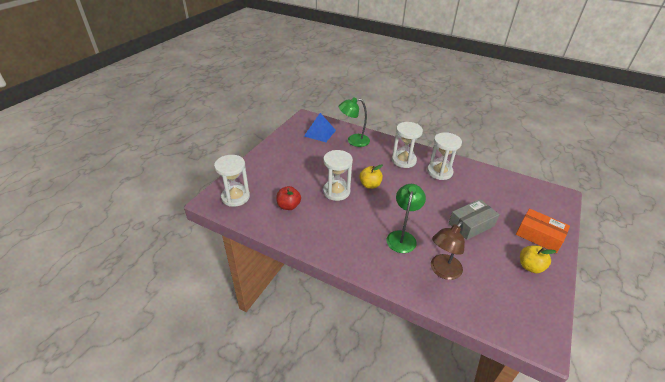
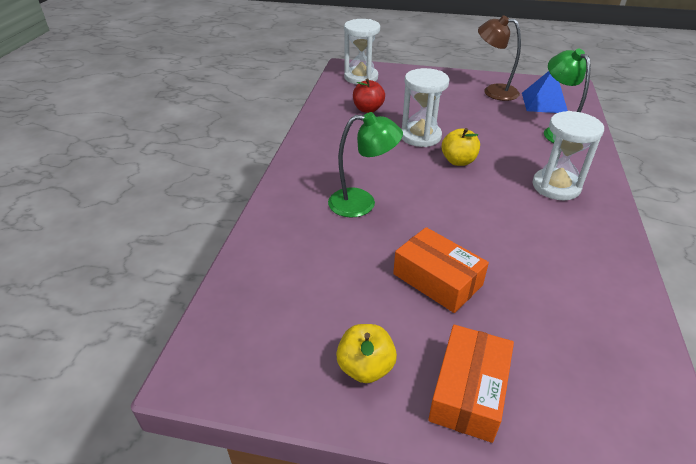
camera: 75 degrees right, 0 degrees up
white hourglass [427,132,462,180] -> none
brown lamp [431,222,465,280] -> brown lamp moved to [478,15,521,101]
grey box [449,199,500,240] -> orange box [393,227,489,313]

